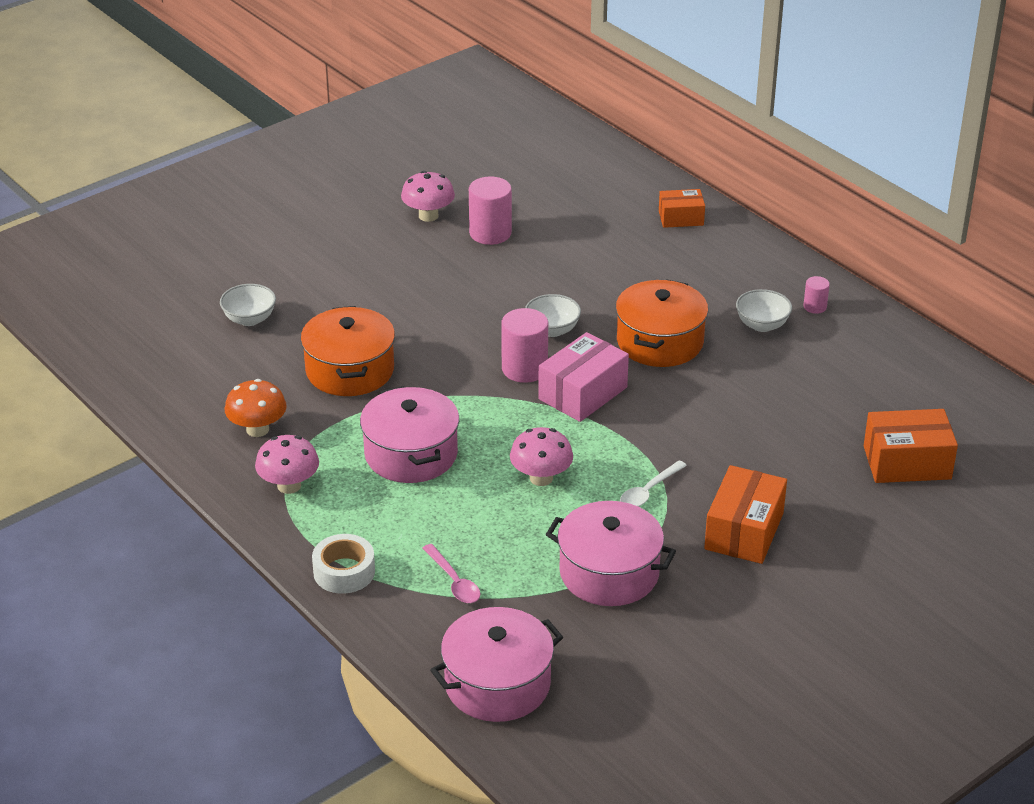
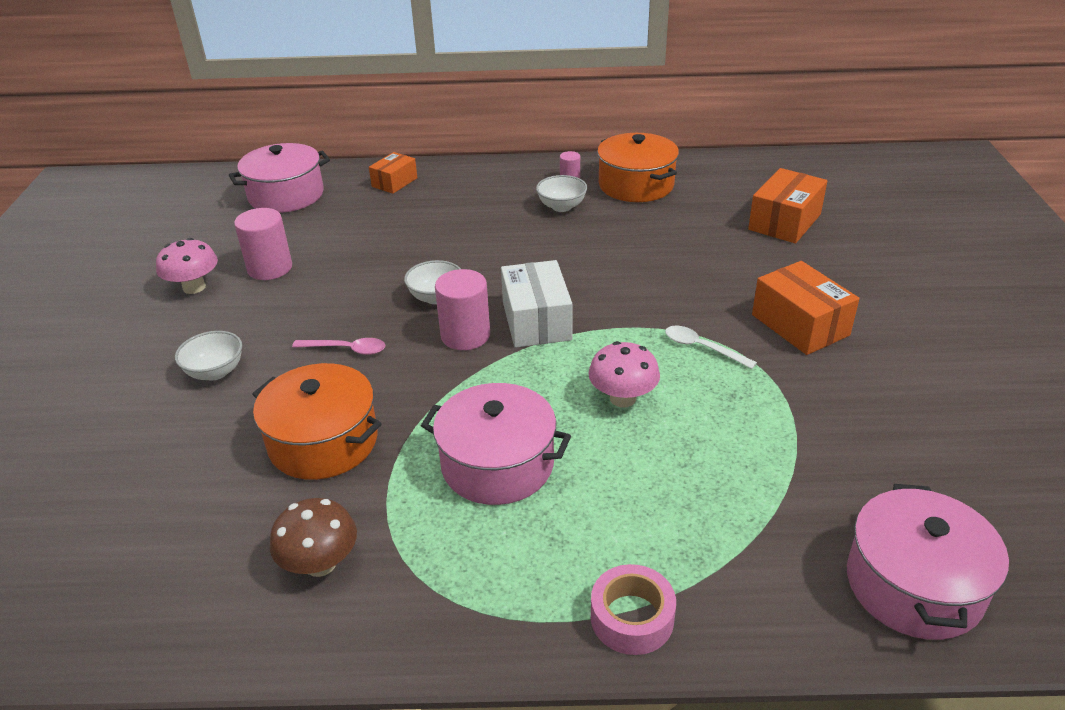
camera: 50 degrees left, 0 degrees up
white bowl [220,284,276,326] -> white bowl moved to [175,331,242,380]
orange mushroom [225,379,287,437] -> brown mushroom [270,498,357,577]
pink mushroom [255,435,319,494] -> none
white tape [312,534,375,594] -> pink tape [591,564,676,655]
pink spoon [423,544,480,603] -> pink spoon moved to [292,338,385,355]
pink box [538,332,629,422] -> white box [501,260,572,348]
pink pot [546,501,676,606] -> pink pot moved to [229,143,330,213]
orange pot [616,279,708,367] -> orange pot moved to [597,133,679,202]
white spoon [620,460,687,507] -> white spoon turned 135 degrees clockwise [665,326,757,369]

